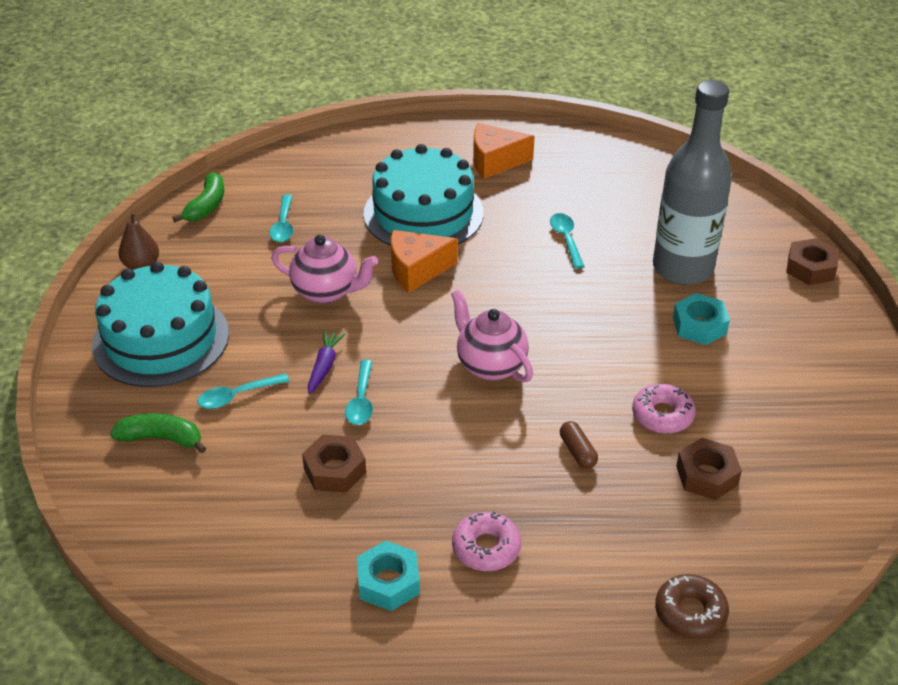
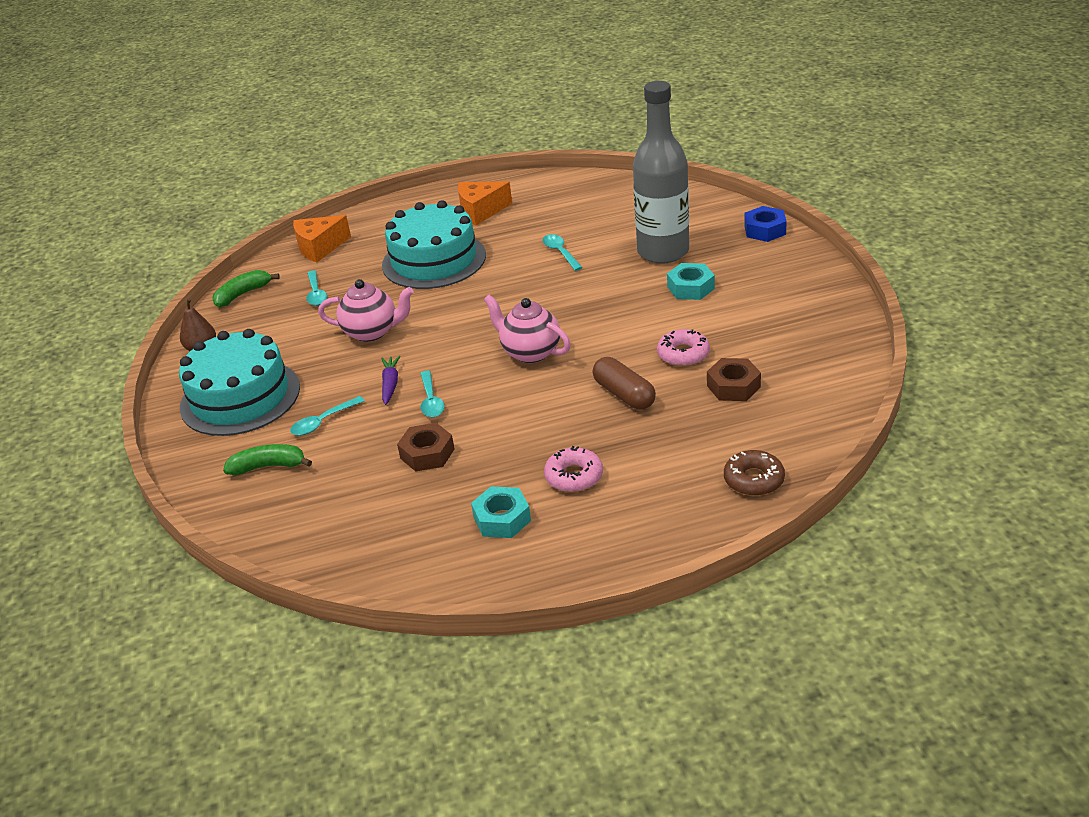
camera: 10 degrees left, 5 degrees down
green banana [172,172,224,222] -> green banana turned 135 degrees counterclockwise [213,270,280,307]
orange cheese [390,230,458,293] -> orange cheese moved to [293,215,351,263]
brown capsule [560,421,598,469] -> brown capsule [593,357,656,410], size x1.64
brown nut [786,238,839,285] -> blue nut [744,206,787,242]

